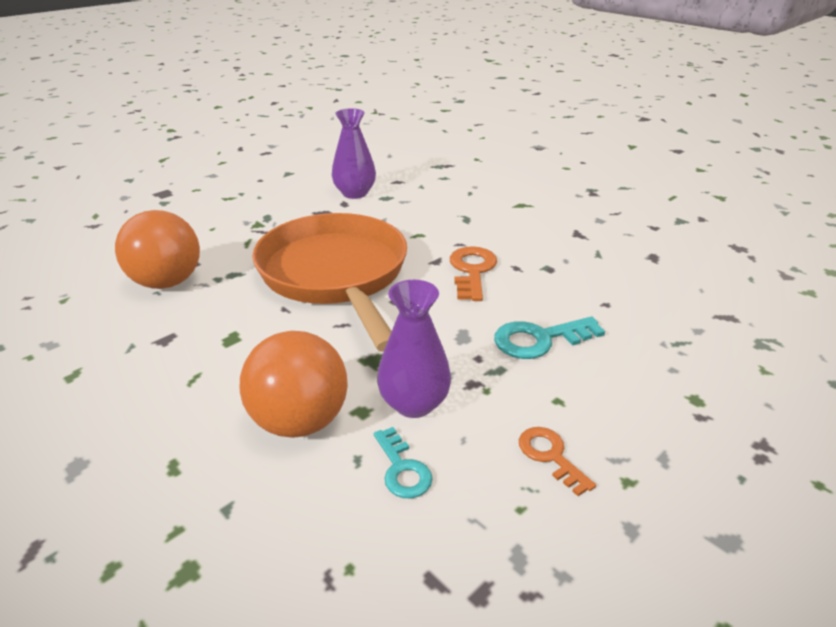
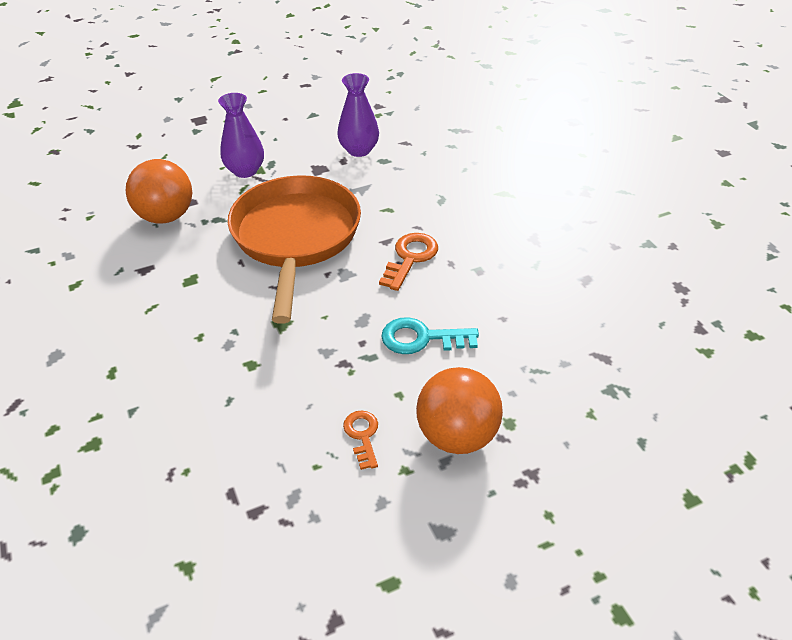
camera: 20 degrees right, 10 degrees up
orange ball [240,331,348,438] -> orange ball moved to [416,367,503,454]
turquoise key [374,427,433,498] -> none
purple vase [377,280,451,418] -> purple vase moved to [218,93,264,178]

